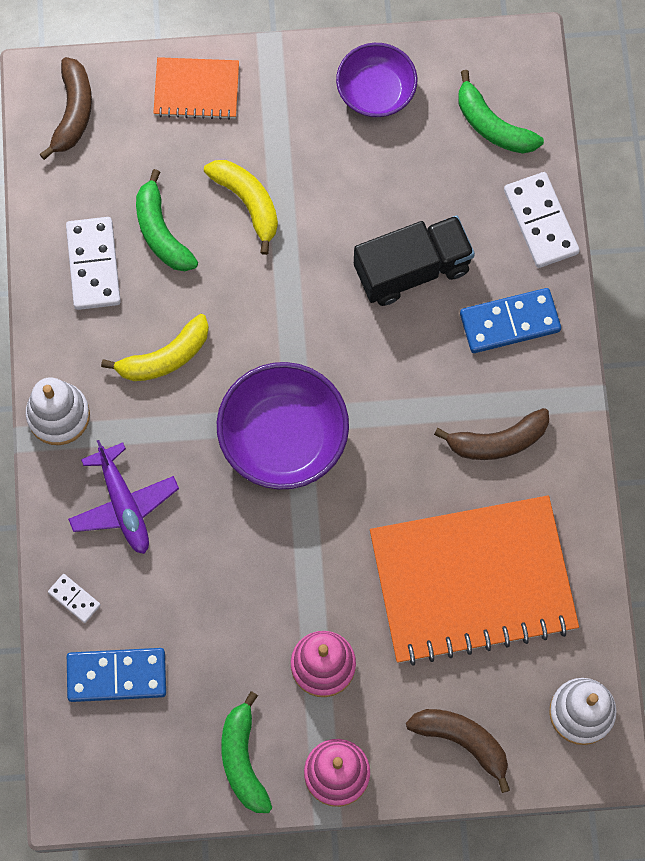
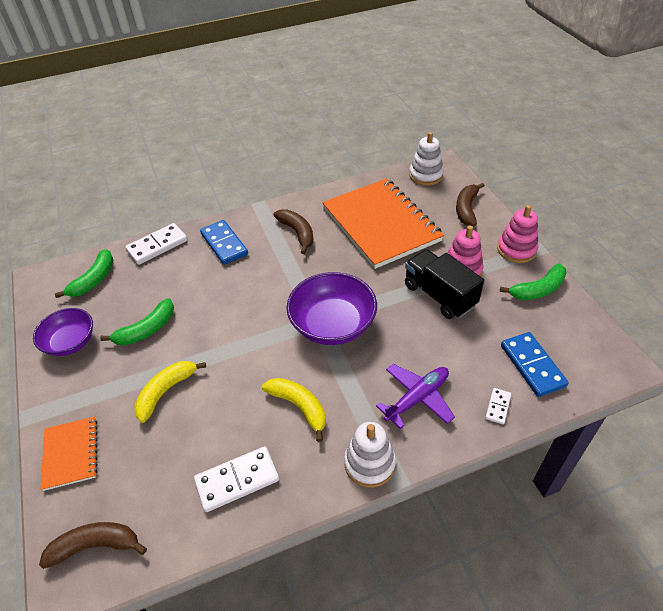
camera: 105 degrees left, 25 degrees down
green banana [136,169,198,271] -> green banana moved to [100,298,174,345]
black truck [354,216,475,306] -> black truck moved to [405,249,484,319]

